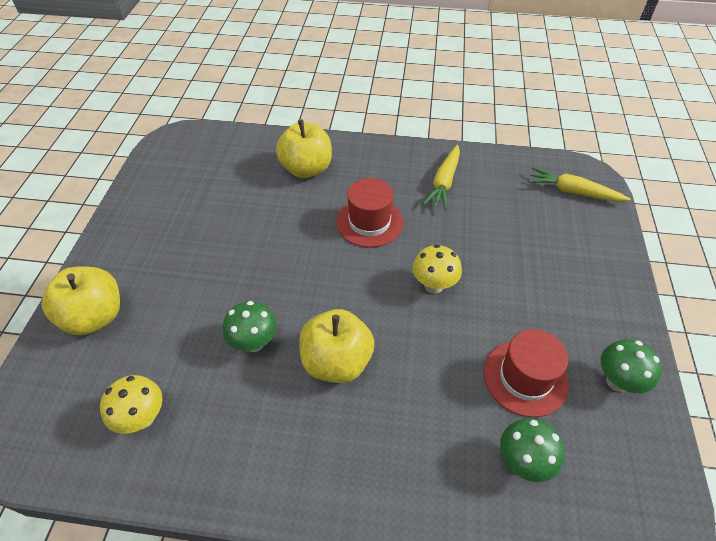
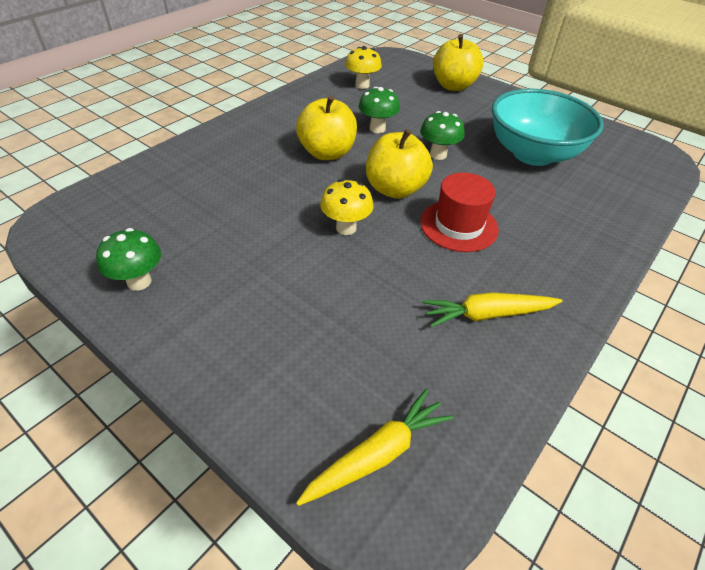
camera: 120 degrees right, 5 degrees down
yellow apple [276,120,332,178] -> yellow apple moved to [366,129,433,199]
yellow carrot [423,145,460,210] -> yellow carrot turned 60 degrees counterclockwise [423,292,562,327]
red hat [484,329,569,417] -> none
green mushroom [500,418,564,482] -> green mushroom moved to [420,111,465,160]
none -> turquoise bowl [492,89,604,166]

